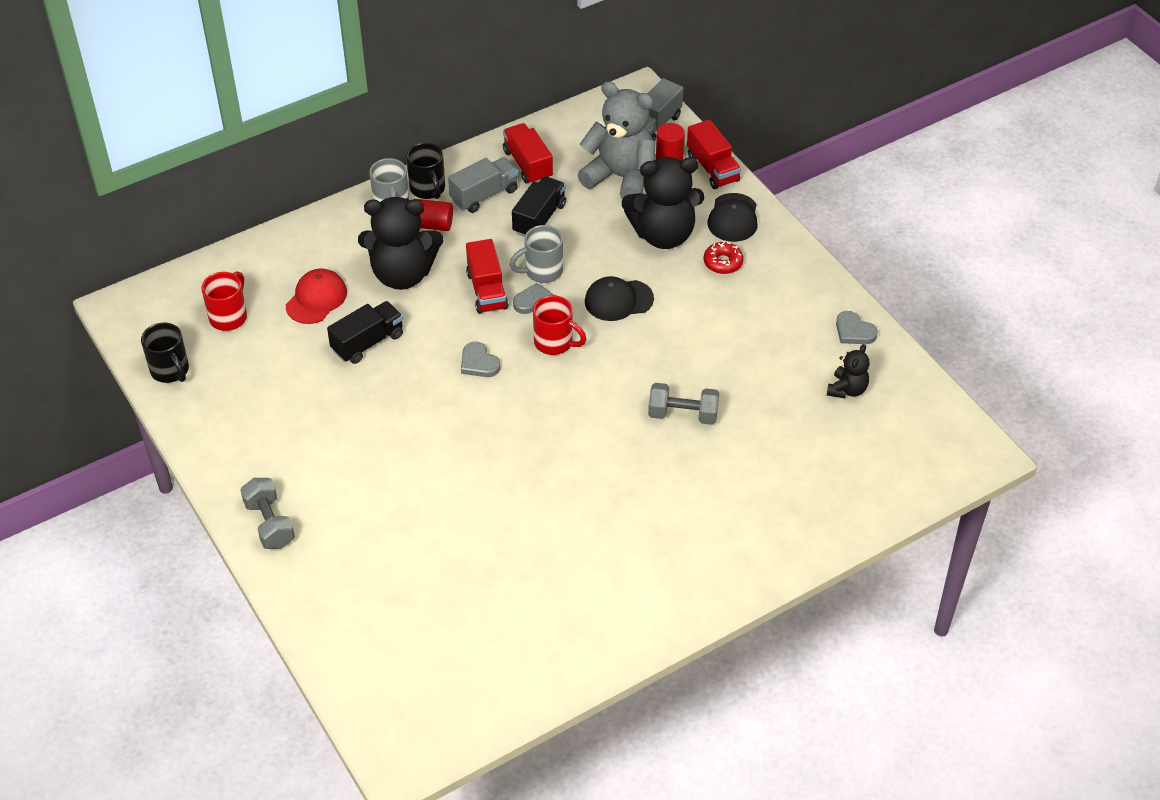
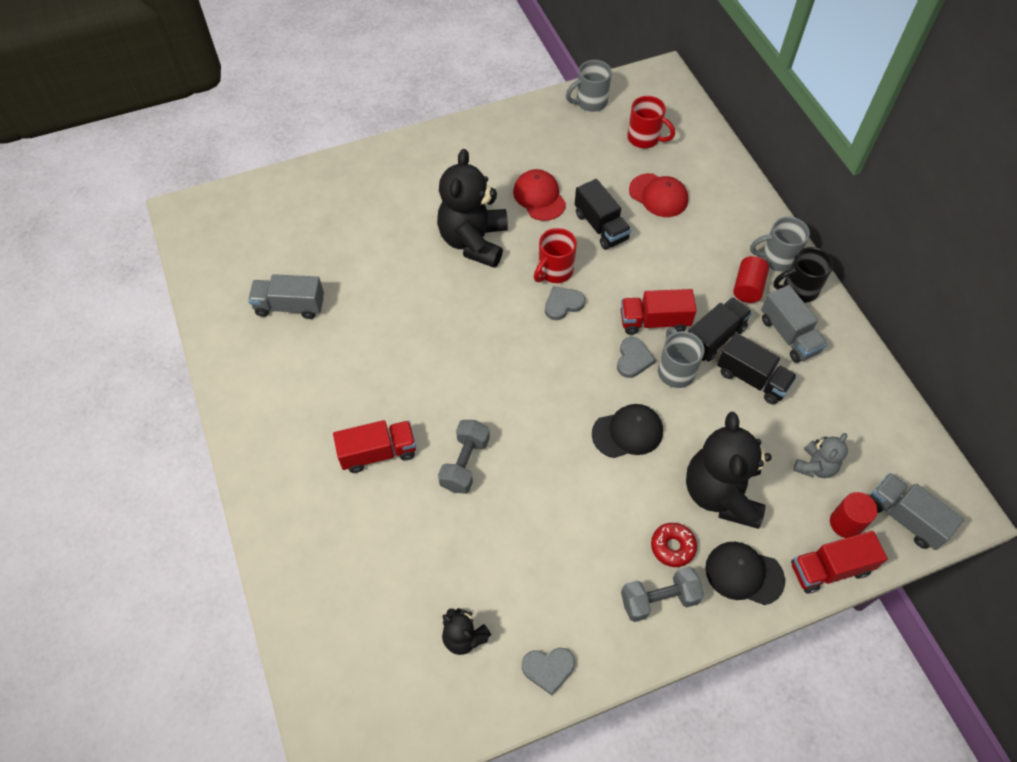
camera: 100 degrees right, 10 degrees up
black mug [141,323,189,383] -> grey mug [566,60,612,112]
grey dumbbell [240,478,295,549] -> grey dumbbell moved to [621,566,704,622]
black teddy bear [358,197,443,290] -> black teddy bear moved to [437,149,508,268]
red truck [503,123,553,183] -> red truck moved to [333,420,416,473]
red mug [533,295,586,355] -> red mug moved to [534,228,577,283]
grey teddy bear [577,81,656,199] -> grey teddy bear [793,433,848,478], size x0.50
black cap [585,276,654,321] -> black cap turned 75 degrees clockwise [592,404,663,458]
grey heart [836,311,878,344] -> grey heart turned 150 degrees counterclockwise [522,648,575,695]
none -> grey truck [248,274,324,319]
none -> red cap [513,169,566,221]
none -> black truck [688,297,752,362]

